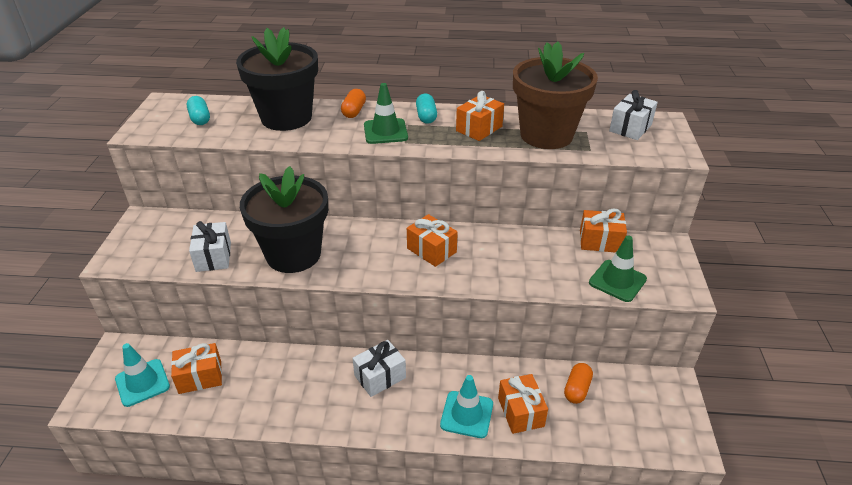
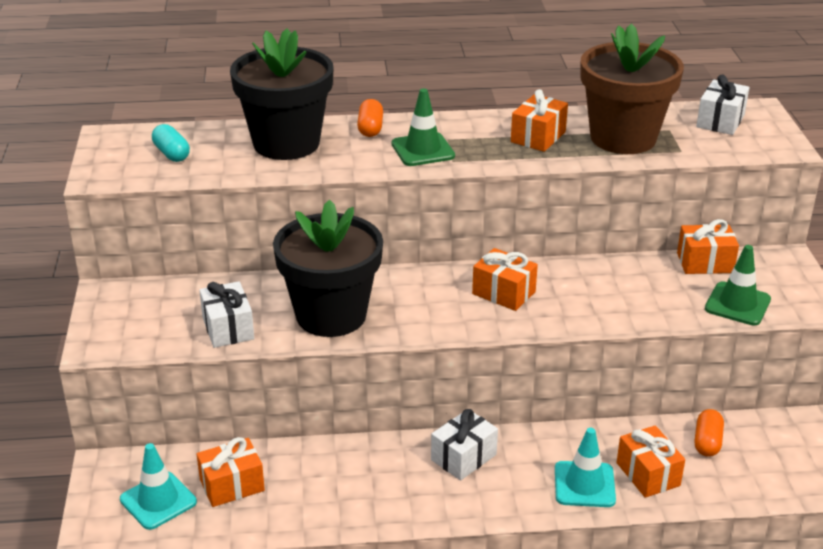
camera: 10 degrees left, 5 degrees down
turquoise capsule [416,94,437,124] -> none

